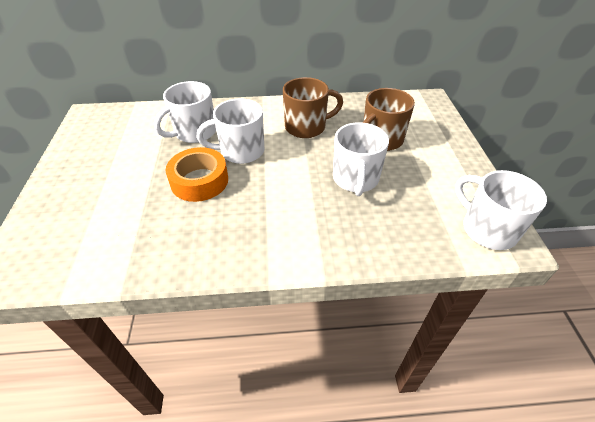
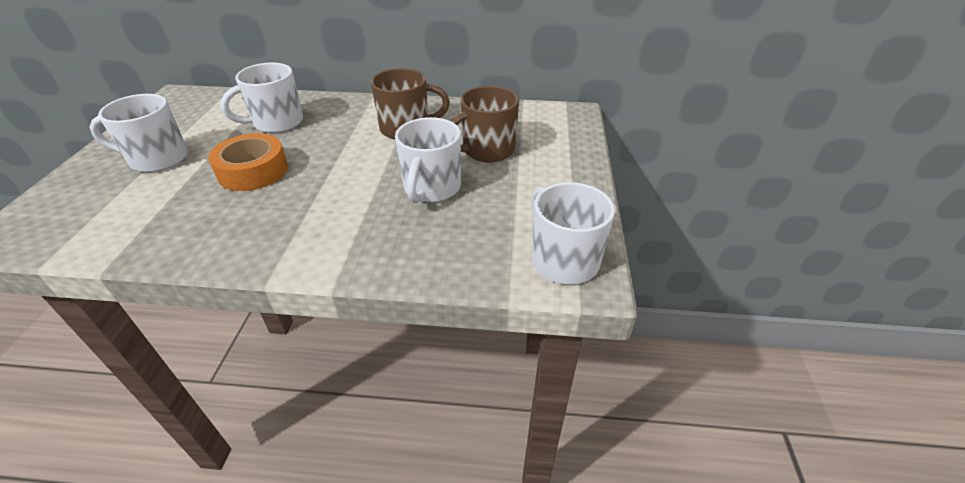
camera: 10 degrees right, 5 degrees down
white mug [197,98,264,164] -> white mug moved to [90,94,188,172]

